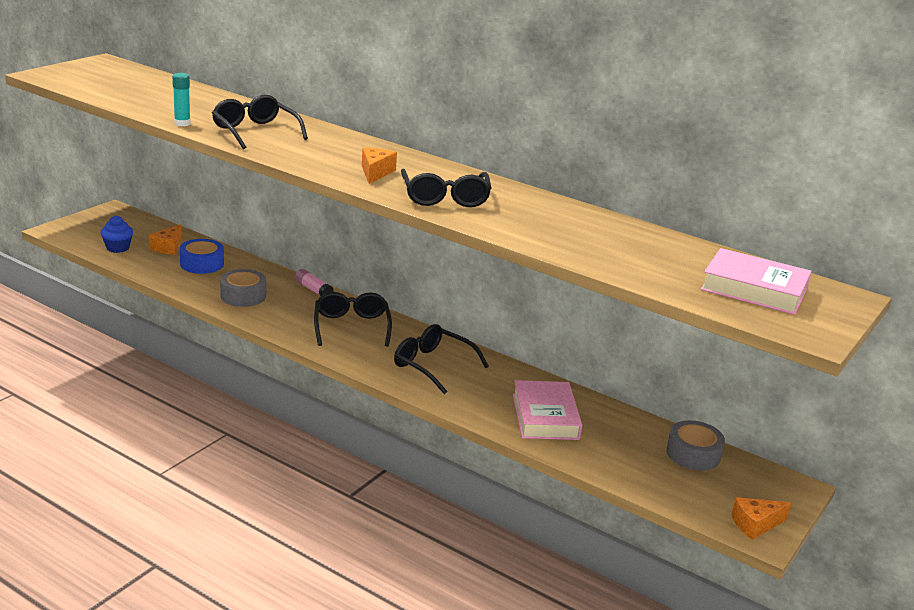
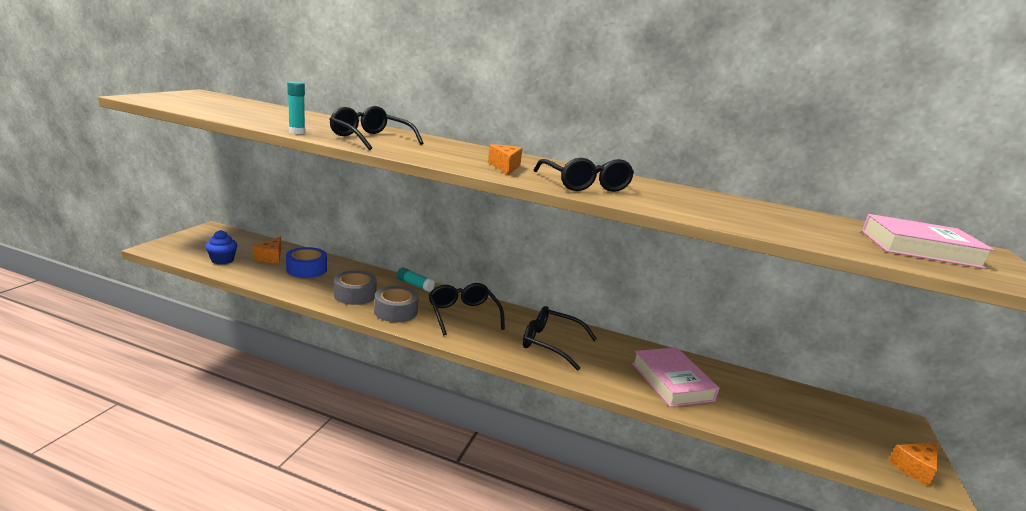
camera: 15 degrees left, 5 degrees down
pink glue stick [295,269,334,296] -> turquoise glue stick [396,267,435,292]
grey tape [666,420,725,471] -> grey tape moved to [374,286,419,322]

